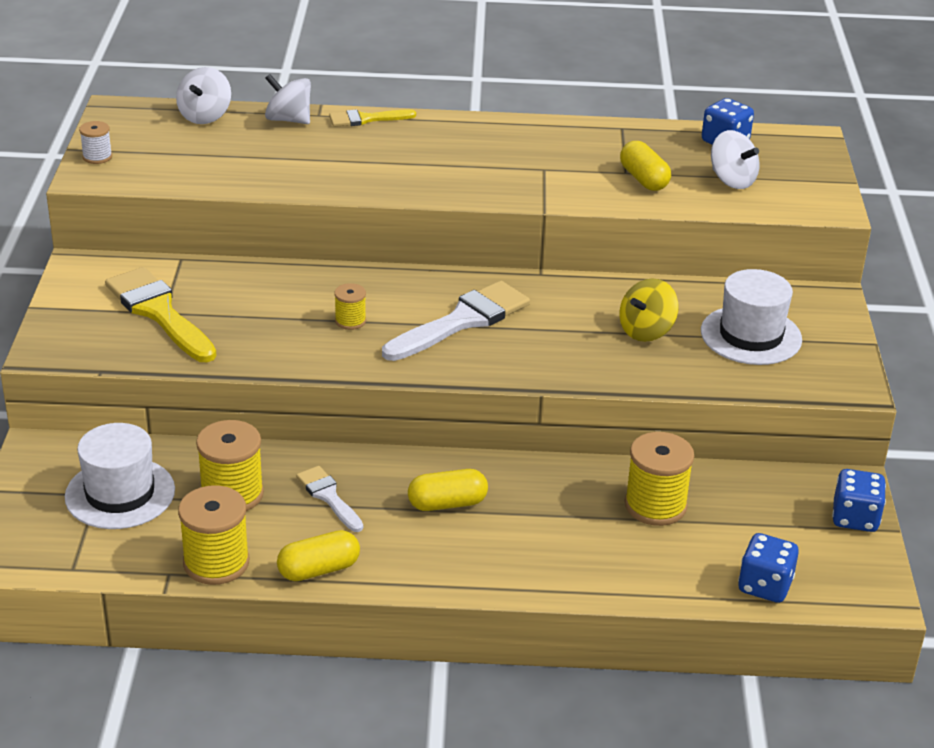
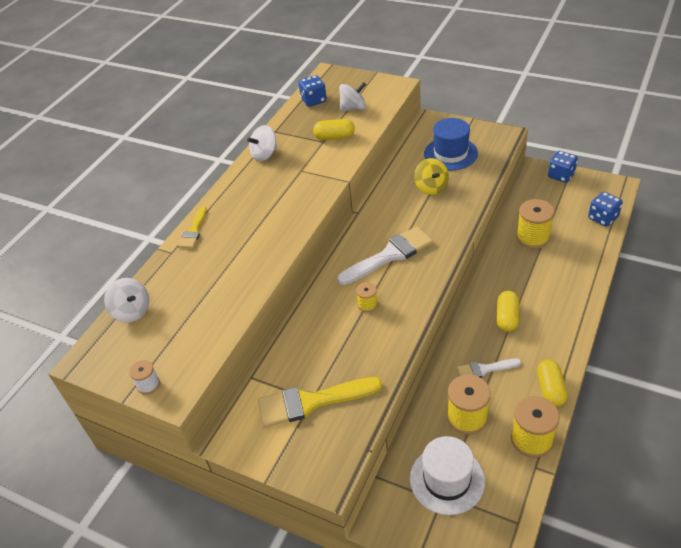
camera: 60 degrees left, 10 degrees up
white spinning top [265,74,311,124] -> white spinning top moved to [247,125,277,161]
white brush [382,281,530,361] -> white brush turned 75 degrees clockwise [337,226,433,285]
white hat [701,269,802,365] -> blue hat [424,118,478,170]

